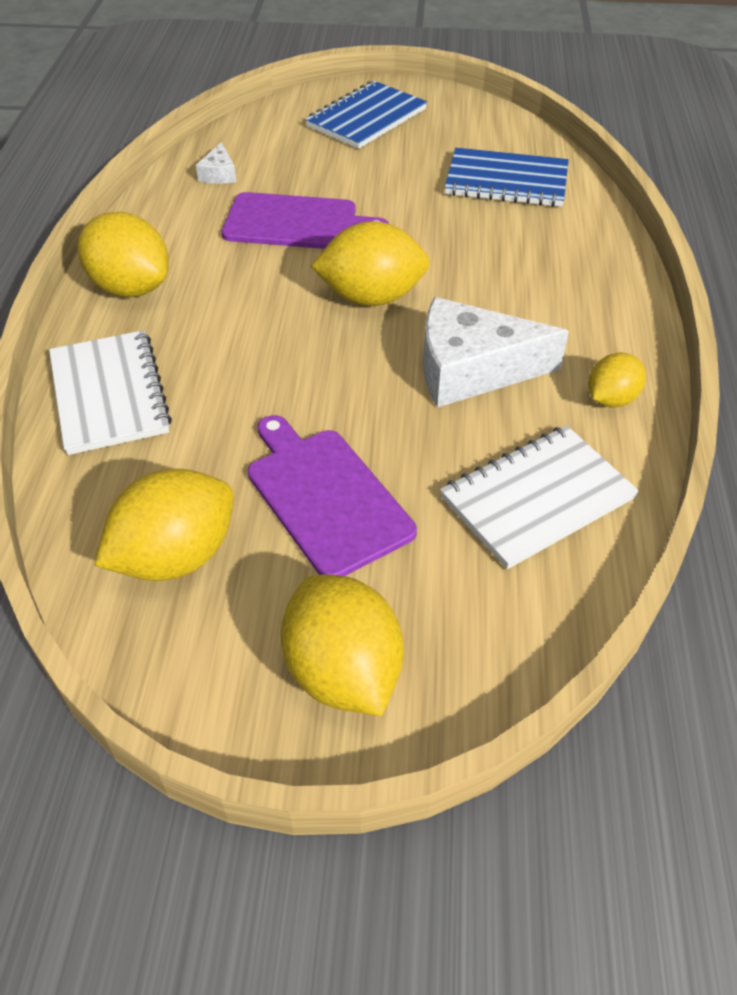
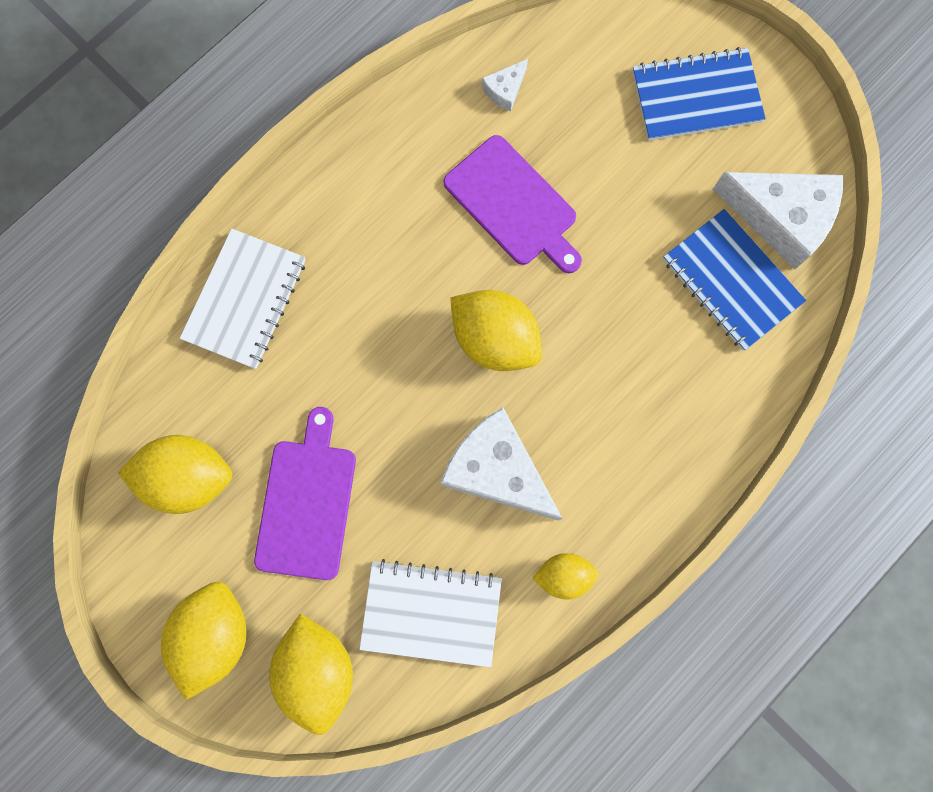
camera: 40 degrees right, 30 degrees up
yellow lemon [78,212,169,297] -> yellow lemon moved to [269,614,353,735]
none -> white cheese [713,172,843,270]

